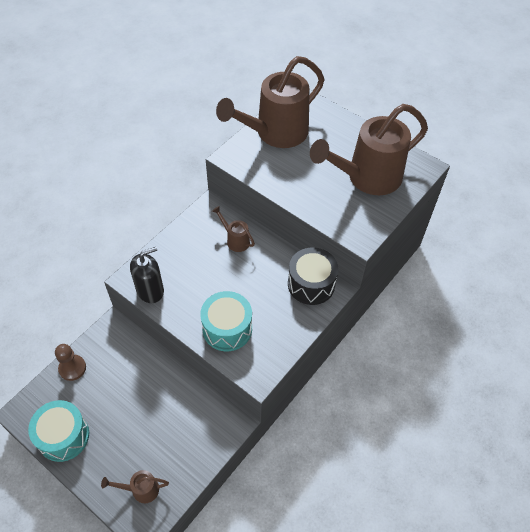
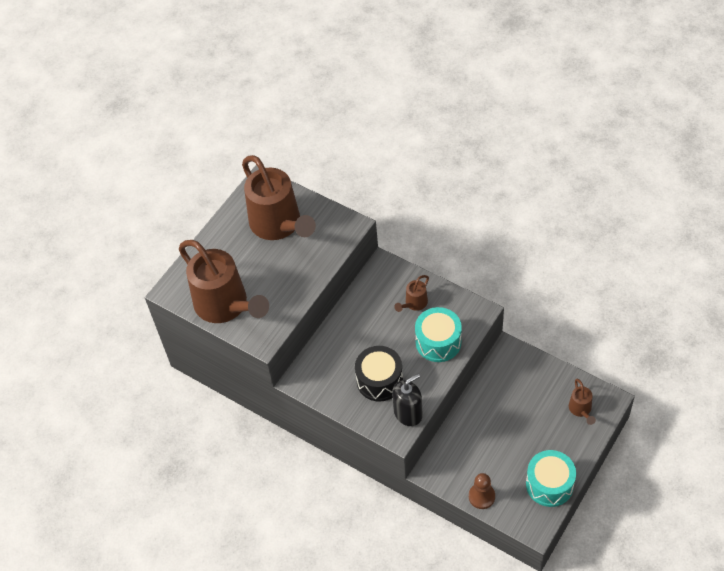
camera: 90 degrees left, 0 degrees up
black soap dispenser [130,247,164,303] -> black soap dispenser turned 90 degrees clockwise [392,374,423,426]
brown watering can [212,206,255,252] -> brown watering can moved to [394,275,429,312]
black drum [288,248,338,305] -> black drum moved to [355,346,403,402]

